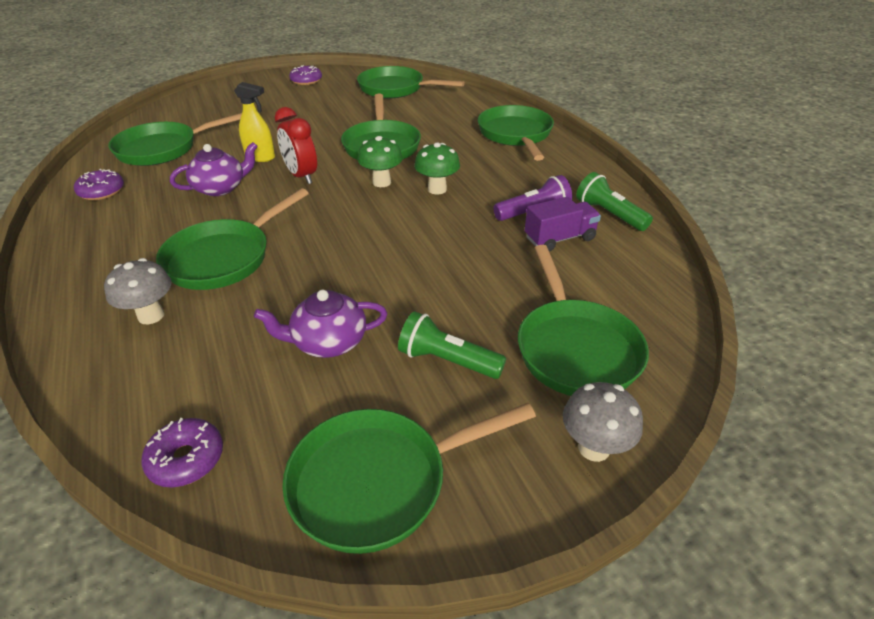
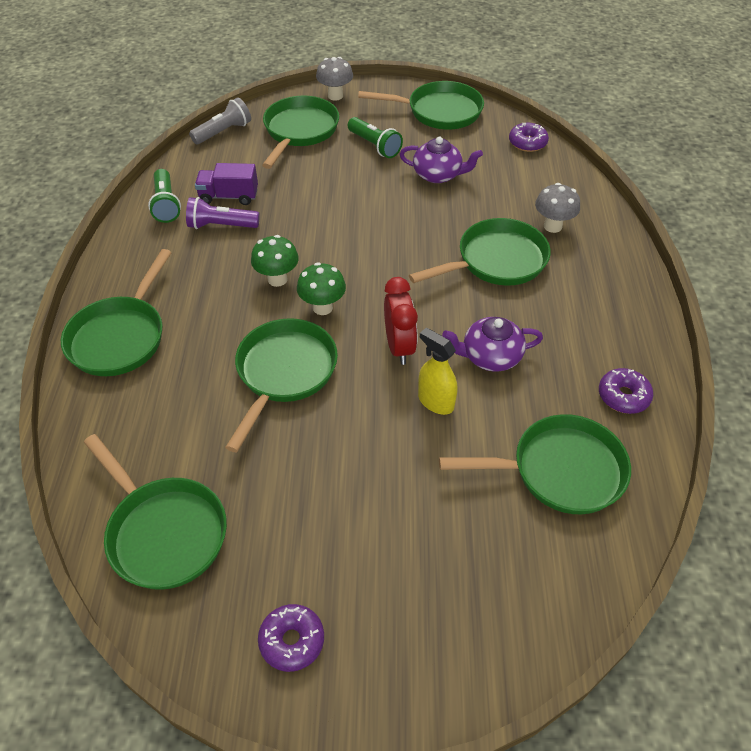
camera: 155 degrees left, 10 degrees up
none -> grey flashlight [189,98,251,144]

